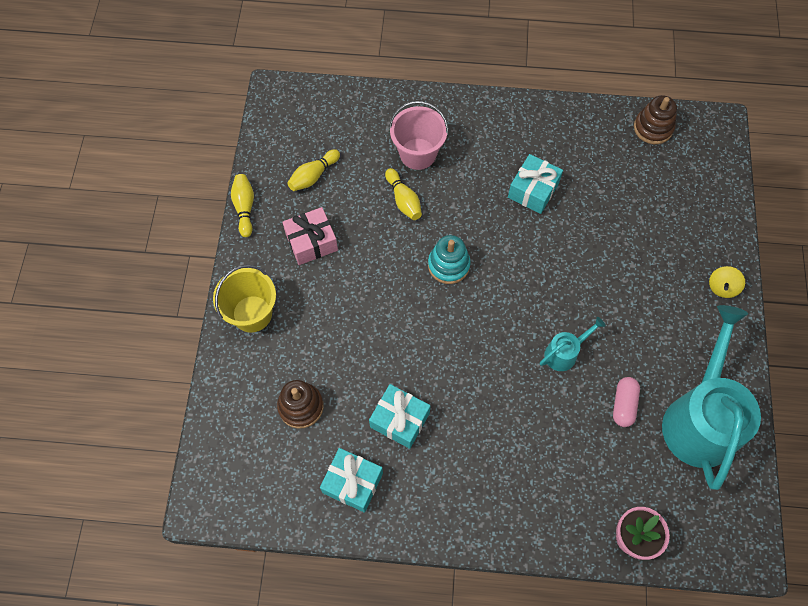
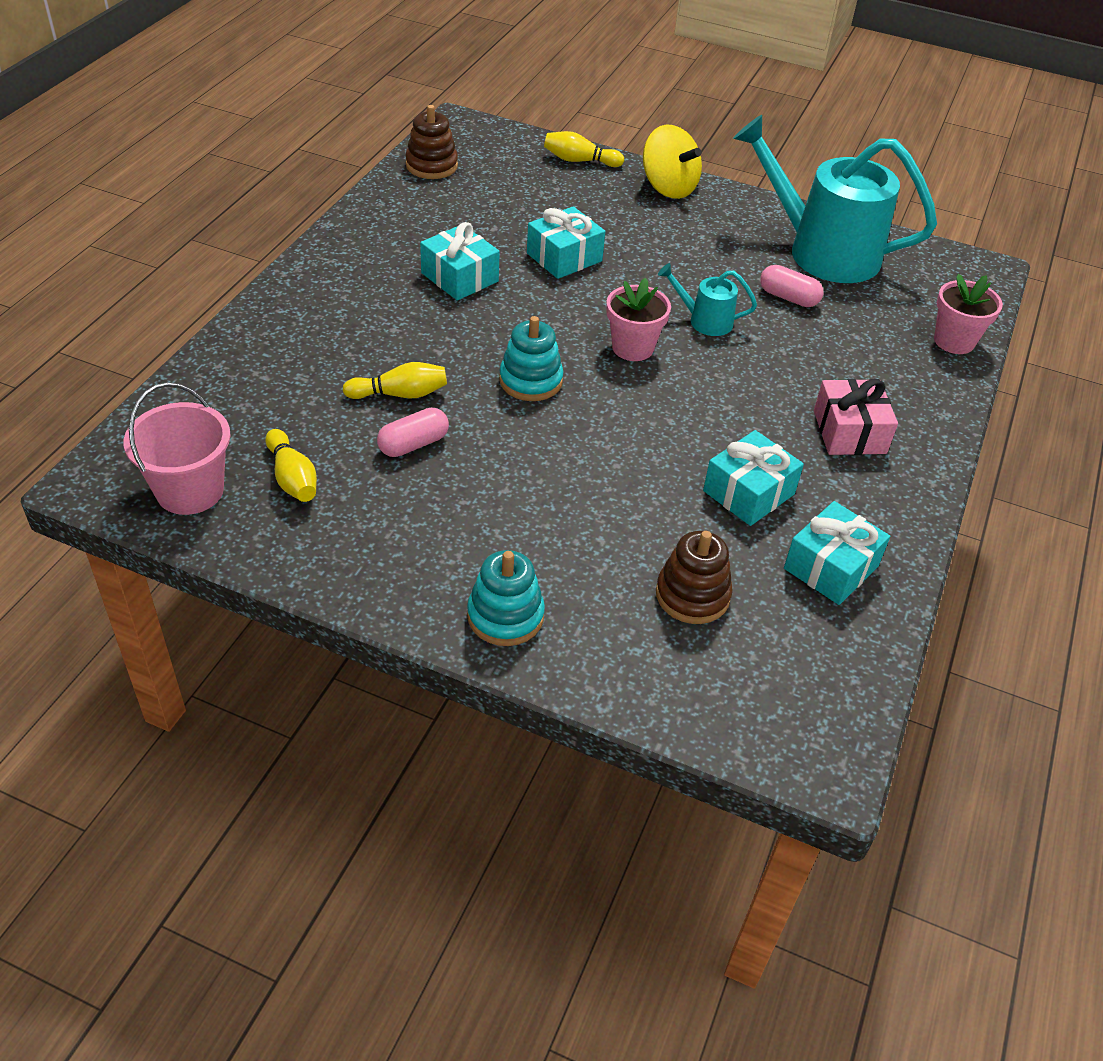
camera: 75 degrees left, 20 degrees down
yellow bucket [213,265,276,332] -> turquoise stacking toy [467,550,545,646]
yellow bowling pin [231,174,254,237] -> yellow bowling pin moved to [544,131,624,167]
pink gift [282,207,338,265] -> pink gift moved to [814,379,898,455]
pink bucket [389,101,448,170] -> pink bucket moved to [123,382,231,515]
turquoise watering can [540,317,606,371] -> turquoise watering can turned 60 degrees counterclockwise [658,263,757,336]
yellow spinning top [709,266,745,298] -> yellow spinning top [643,125,702,199], size x1.76
none -> pink capsule [377,407,449,457]
none -> turquoise gift [527,206,605,279]
none -> pink flower pot [606,278,671,361]

